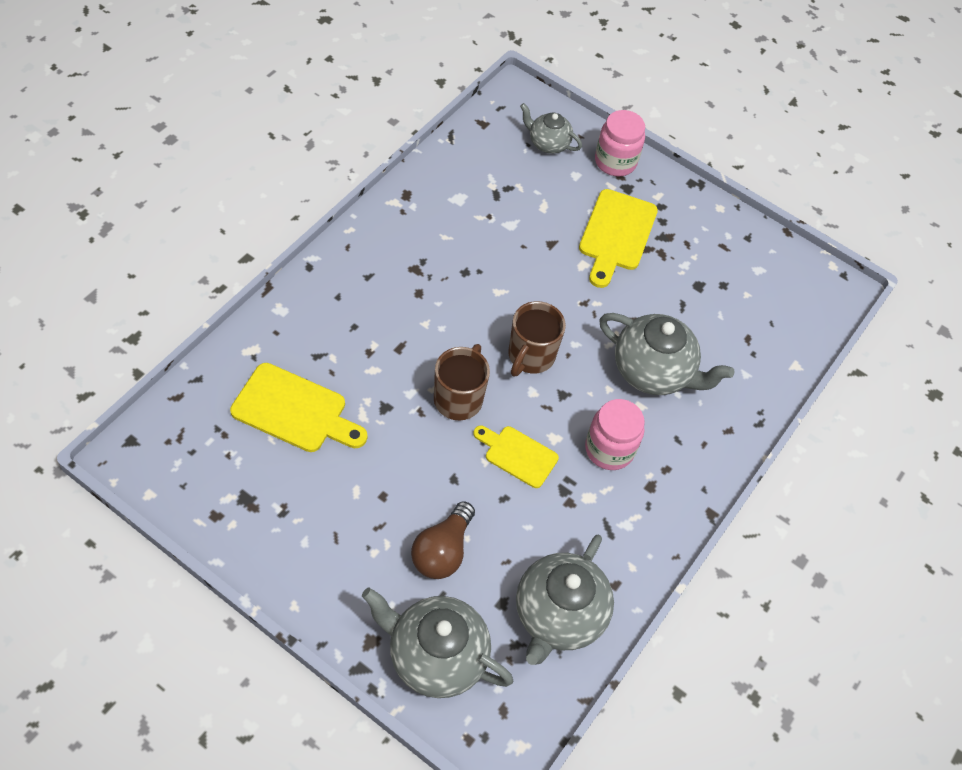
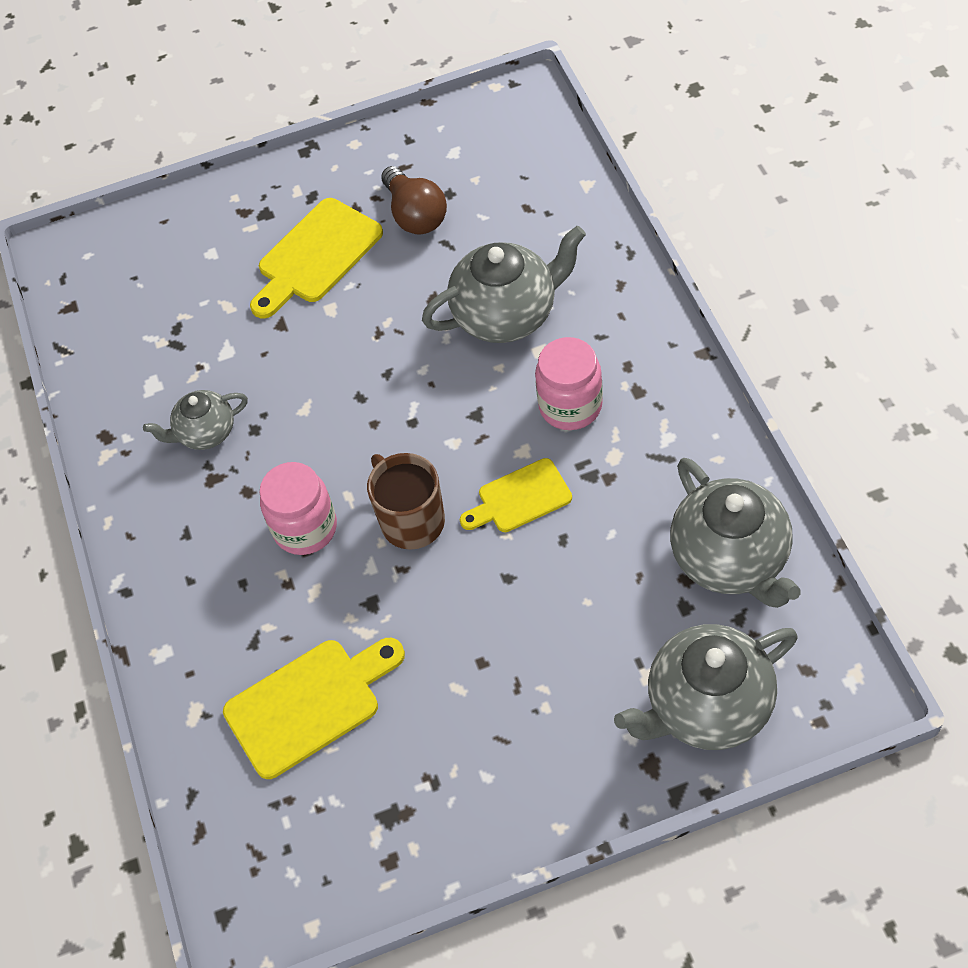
camera: 40 degrees left, 0 degrees up
brown light bulb [411,501,475,579] -> brown light bulb moved to [381,166,447,235]
brown mug [508,301,566,376] -> none
grey teapot [520,103,582,154] -> grey teapot moved to [143,390,248,450]
yellow cutting board [579,189,658,288] -> yellow cutting board turned 75 degrees clockwise [250,198,383,318]
pink jar [595,110,645,177] -> pink jar moved to [260,462,337,555]

